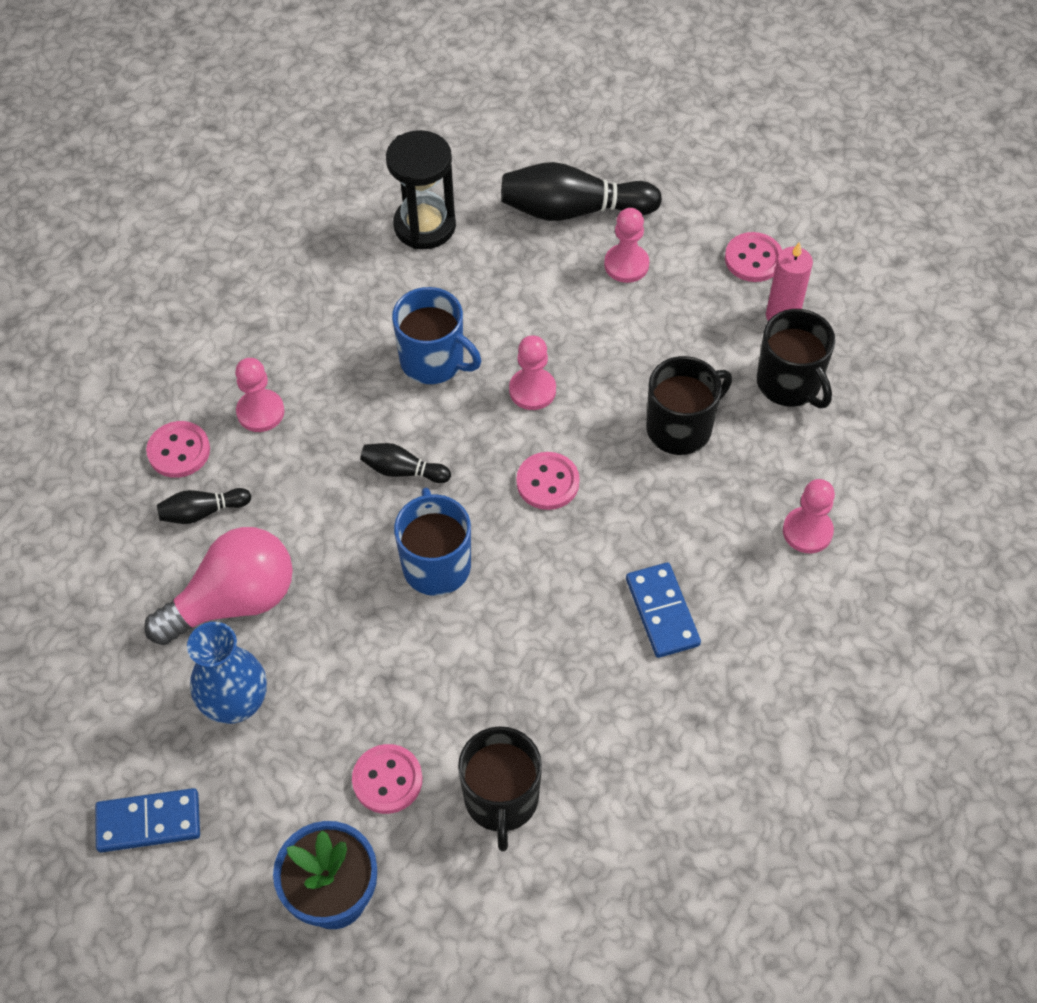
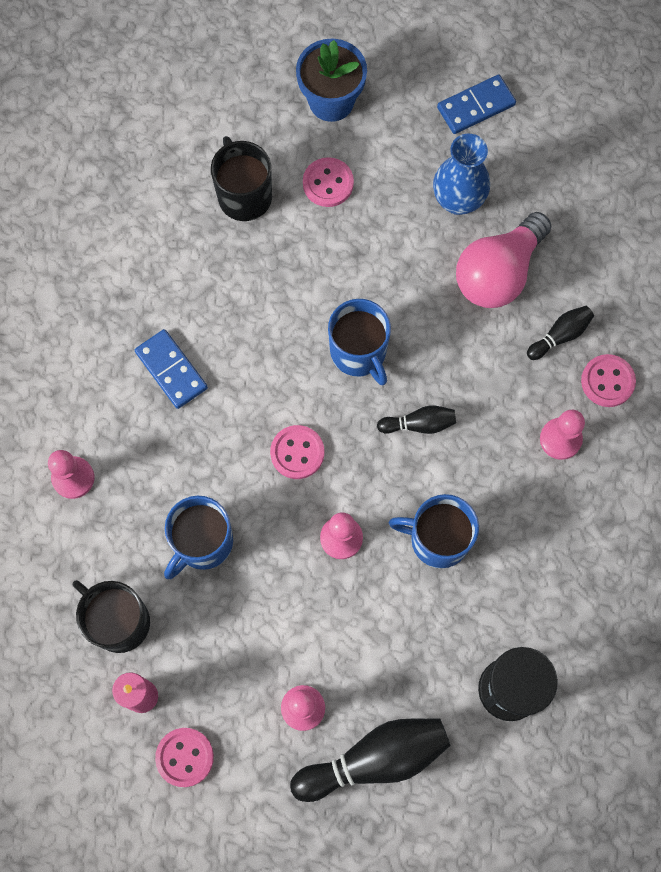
camera: 160 degrees right, 15 degrees up
black mug [646,356,732,455] -> blue mug [164,496,233,579]

